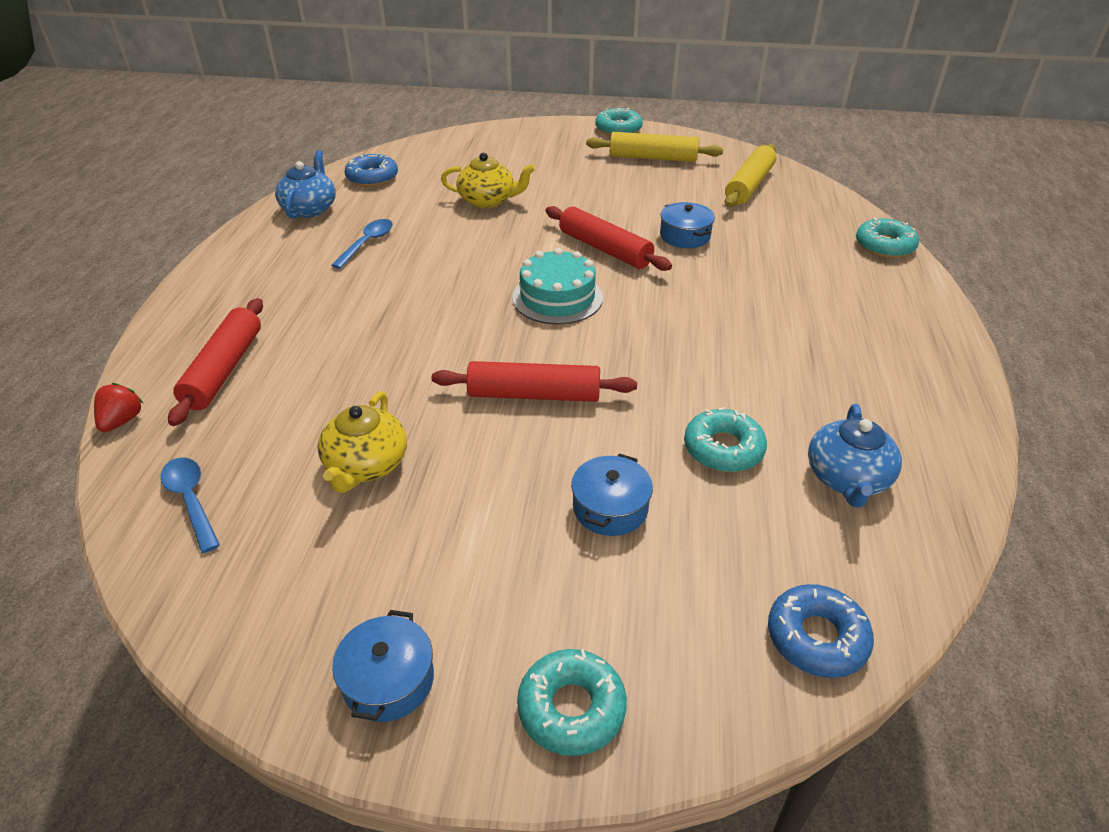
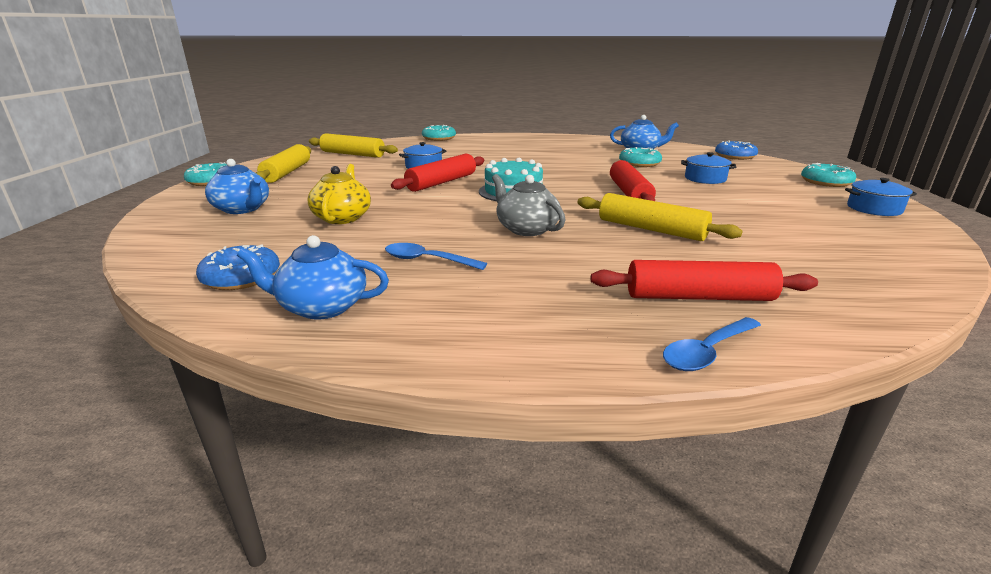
camera: 95 degrees left, 15 degrees down
red strawberry [94,383,143,432] -> none
blue spoon [160,457,220,553] -> blue spoon moved to [663,317,761,371]
yellow teapot [318,391,407,493] -> none
none -> blue teapot [205,159,269,214]
none -> grey teapot [492,174,565,236]
none -> yellow rolling pin [577,193,743,241]

